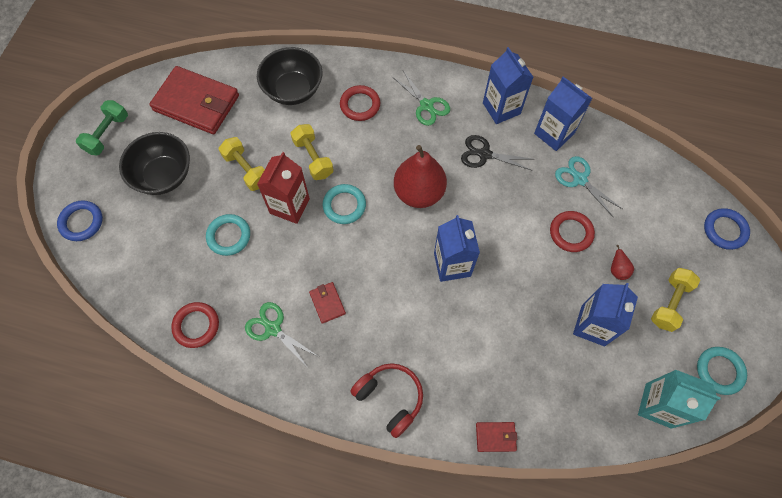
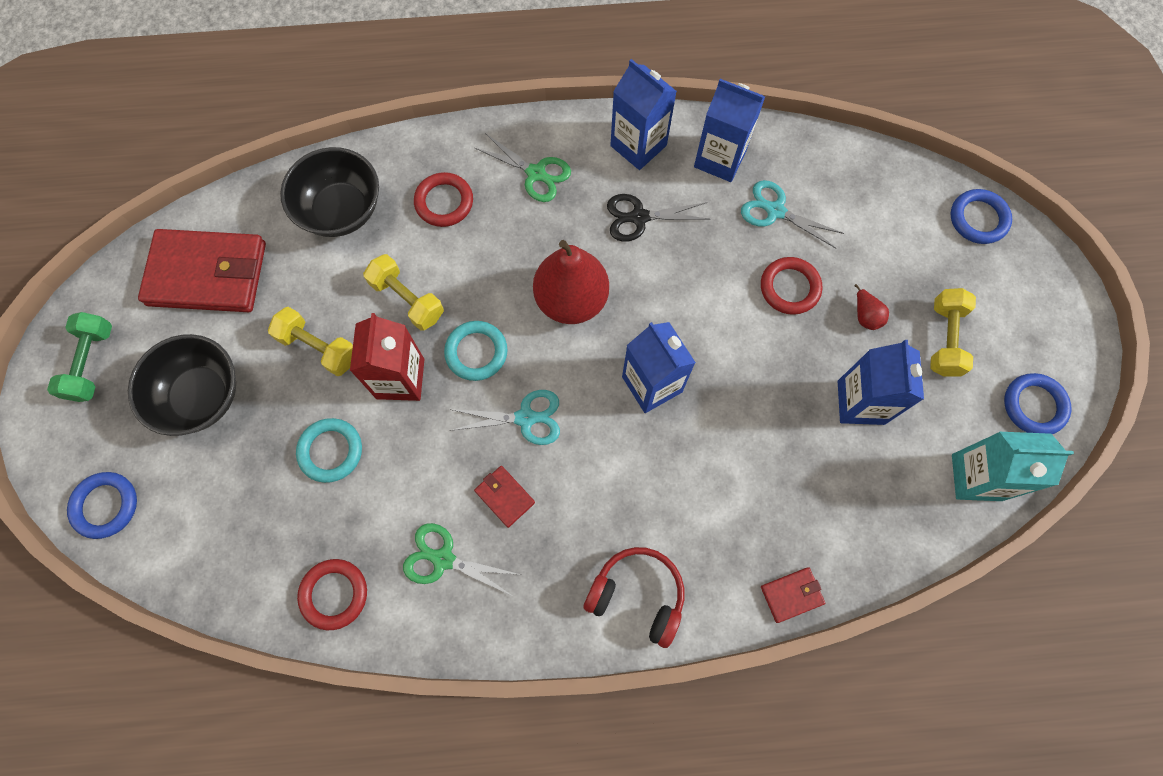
camera: 20 degrees left, 5 degrees up
turquoise ring [697,347,747,395] -> blue ring [1004,373,1072,434]
none -> turquoise scissors [450,390,560,445]

